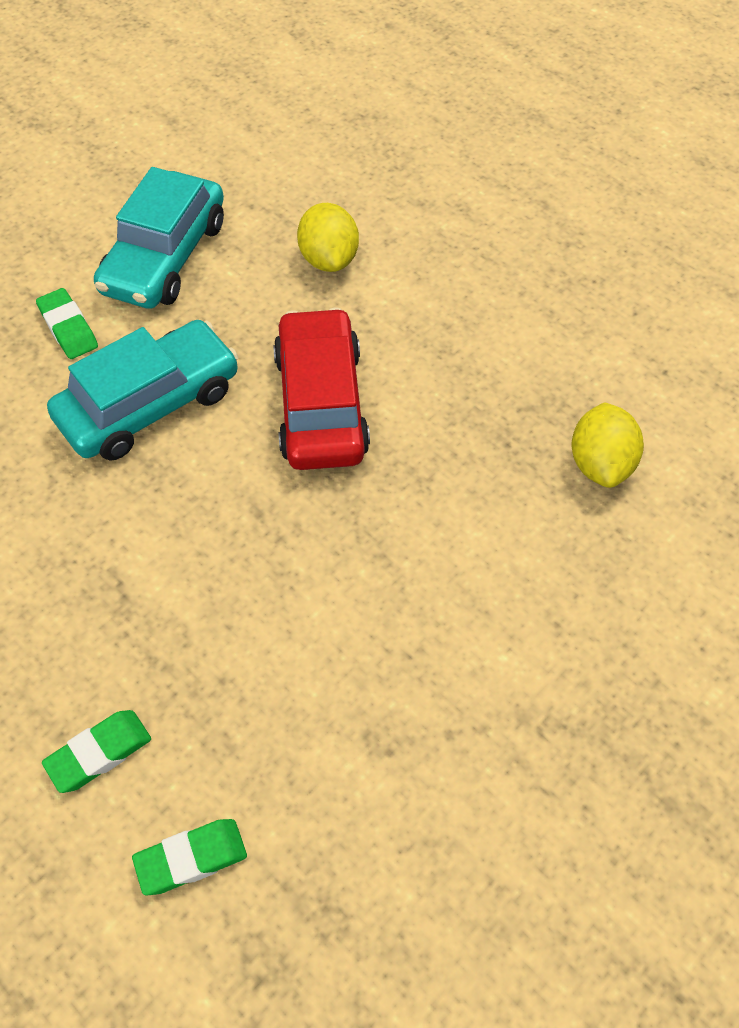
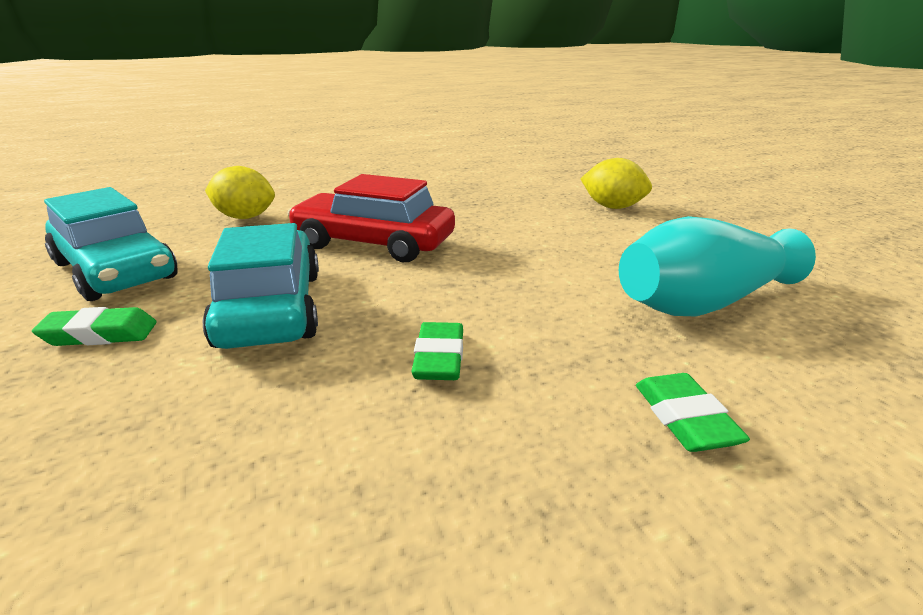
camera: 65 degrees left, 30 degrees down
green eraser [132,819,247,896] -> green eraser moved to [411,322,463,380]
yellow lemon [571,402,644,488] -> yellow lemon moved to [580,158,652,209]
none -> turquoise vase [619,216,816,316]

